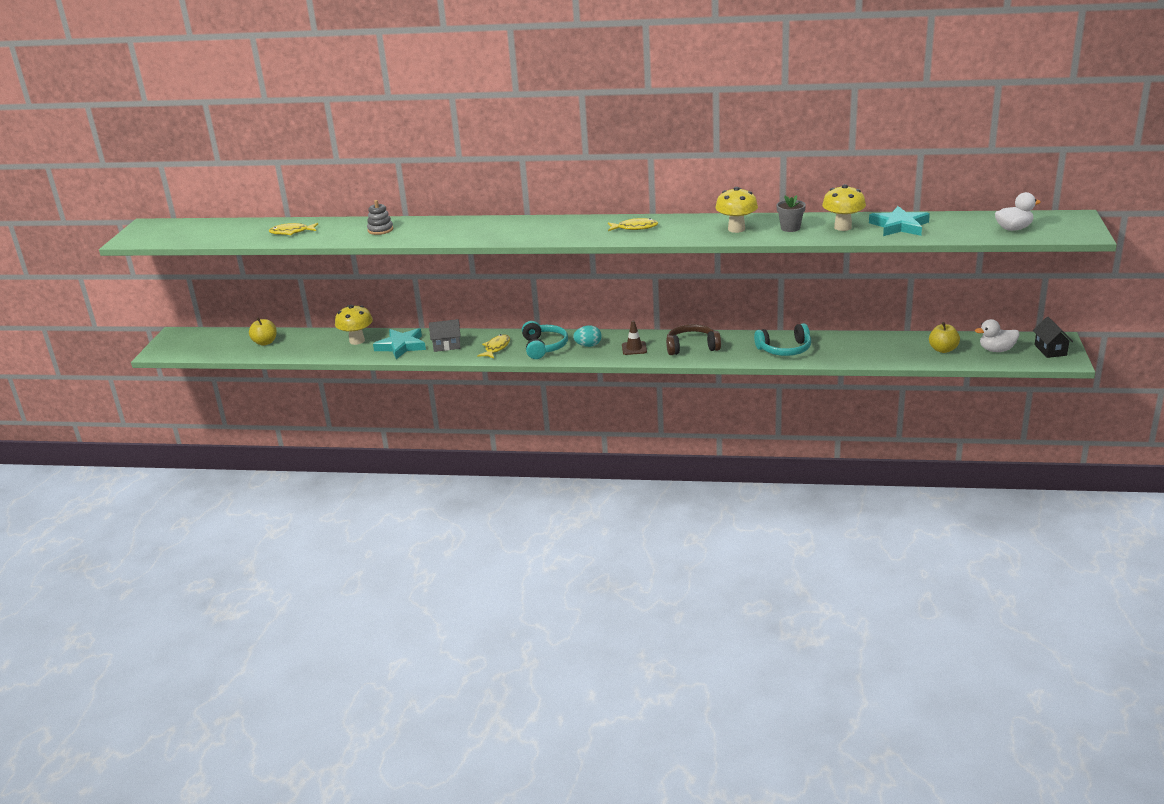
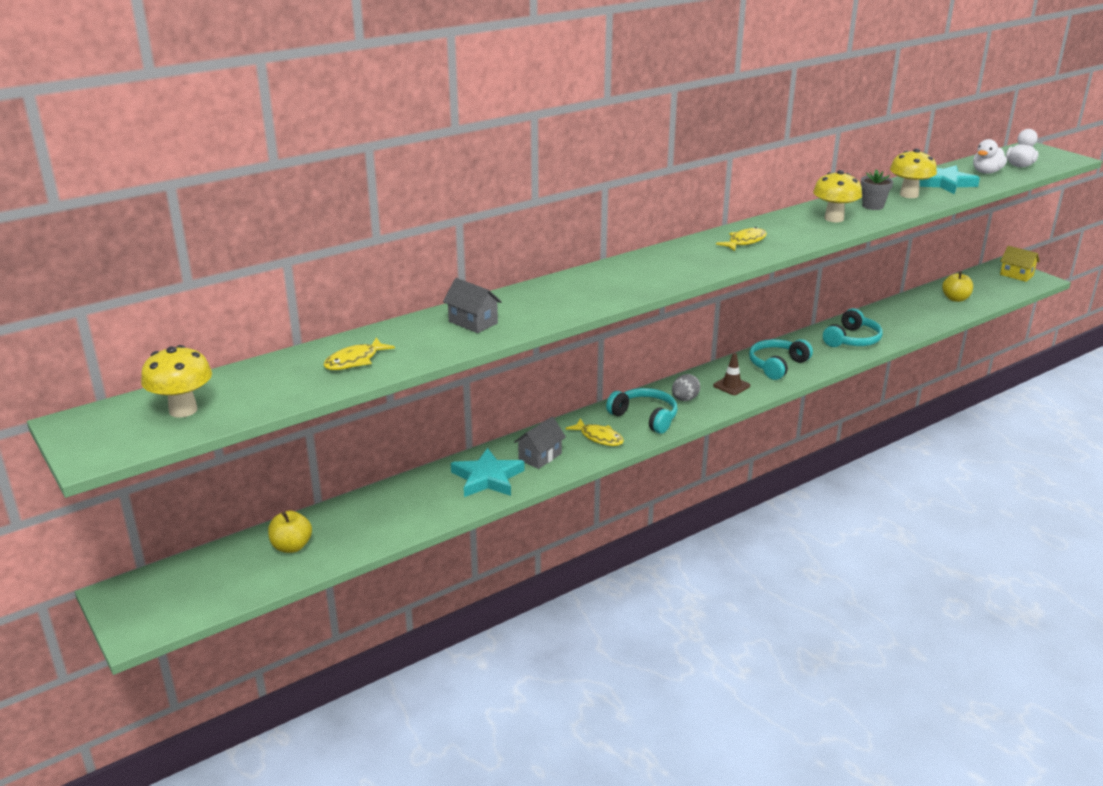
camera: 45 degrees left, 0 degrees up
yellow mushroom [335,305,373,345] -> yellow mushroom moved to [141,345,212,418]
grey stacking toy [367,200,393,235] -> grey house [443,278,502,333]
yellow fish [477,334,510,359] -> yellow fish turned 150 degrees clockwise [566,418,624,446]
turquoise egg [573,325,602,347] -> grey egg [672,374,700,401]
brown headphones [666,324,721,355] -> turquoise headphones [749,339,813,380]
white duck [975,319,1019,352] -> white duck moved to [973,139,1007,174]
black house [1033,317,1073,358] -> yellow house [1000,246,1039,282]

